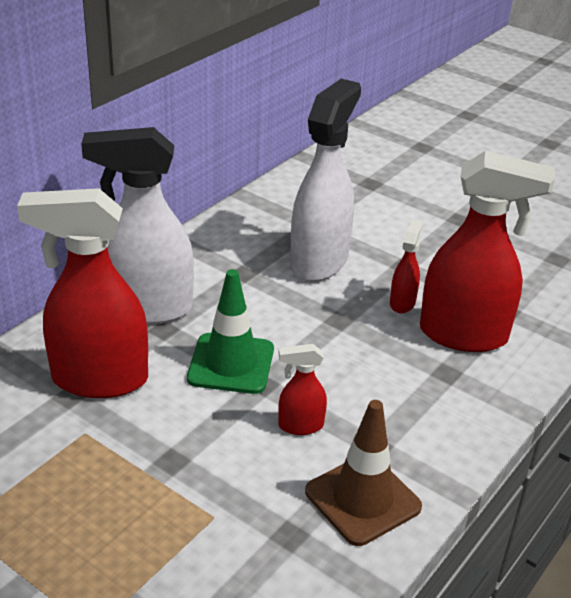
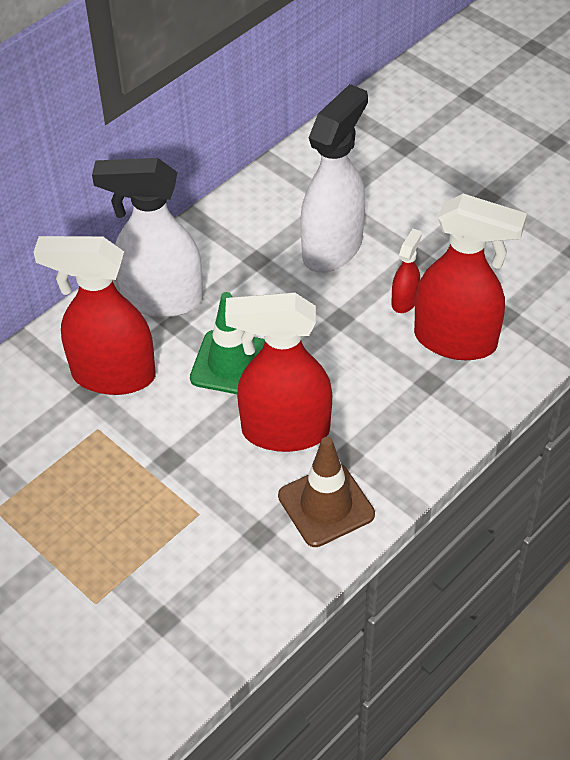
camera: 10 degrees right, 15 degrees up
red spray bottle [278,344,327,435] -> red spray bottle [225,292,332,452], size x2.18

